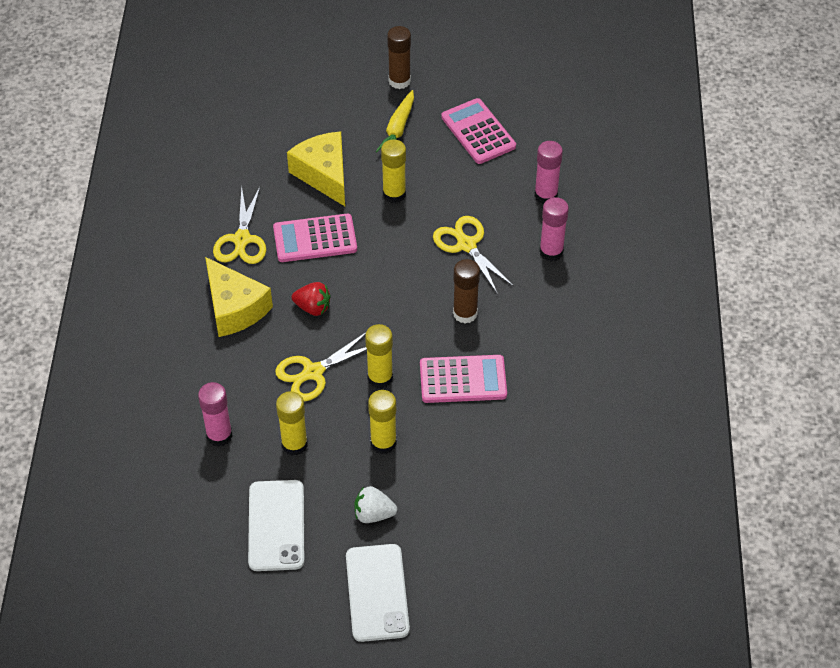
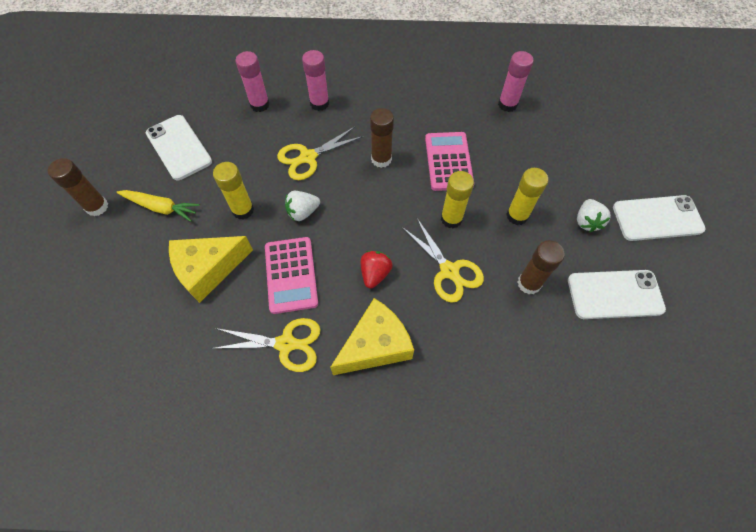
camera: 90 degrees left, 10 degrees up
pink glue stick [198,382,233,447] -> pink glue stick moved to [498,51,534,112]
yellow glue stick [276,391,308,456] -> brown glue stick [517,240,565,294]
pink calculator [441,98,516,164] -> white phone [146,115,212,180]
none -> white strawberry [285,191,320,221]

